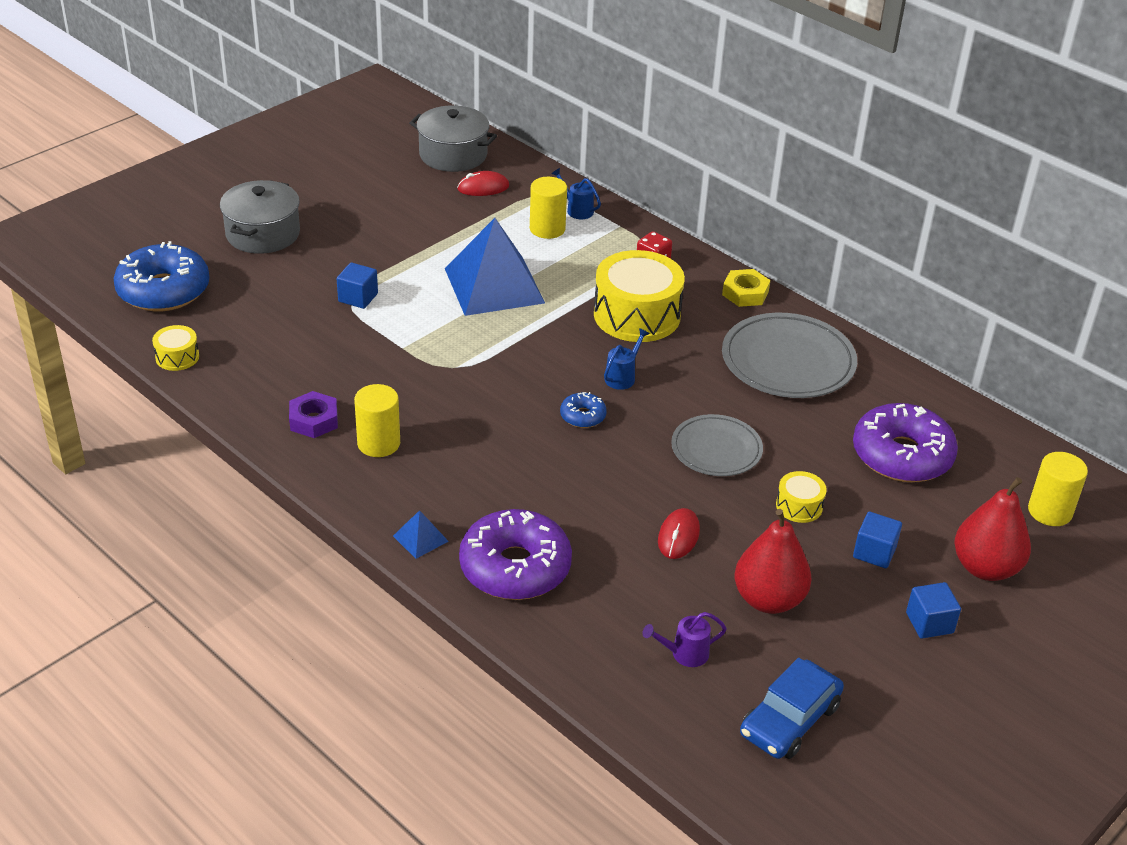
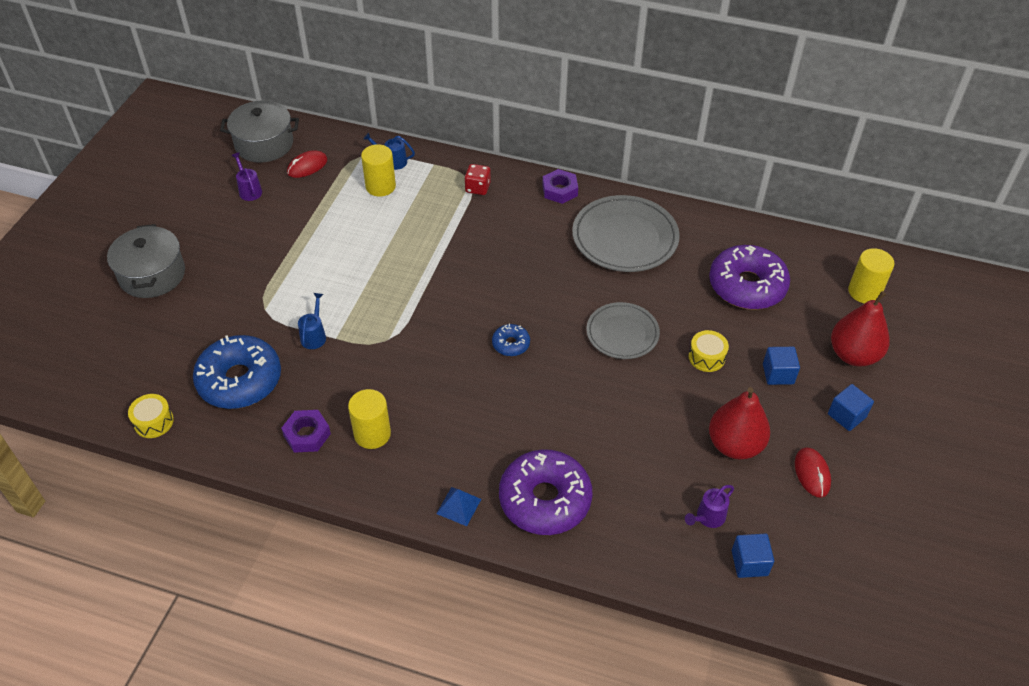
camera: 25 degrees left, 10 degrees up
blue donut [114,241,210,311] -> blue donut moved to [193,335,281,409]
blue cube [337,263,378,309] -> blue cube moved to [732,534,774,578]
blue pyramid [445,218,545,316] -> none
yellow drum [594,250,685,342] -> none
blue watering can [604,328,650,390] -> blue watering can moved to [298,293,326,349]
red mouse [658,508,700,559] -> red mouse moved to [795,448,831,498]
yellow nut [722,269,770,307] -> purple nut [542,169,578,204]
blue car [740,658,844,759] -> none
none -> purple watering can [231,152,262,201]

